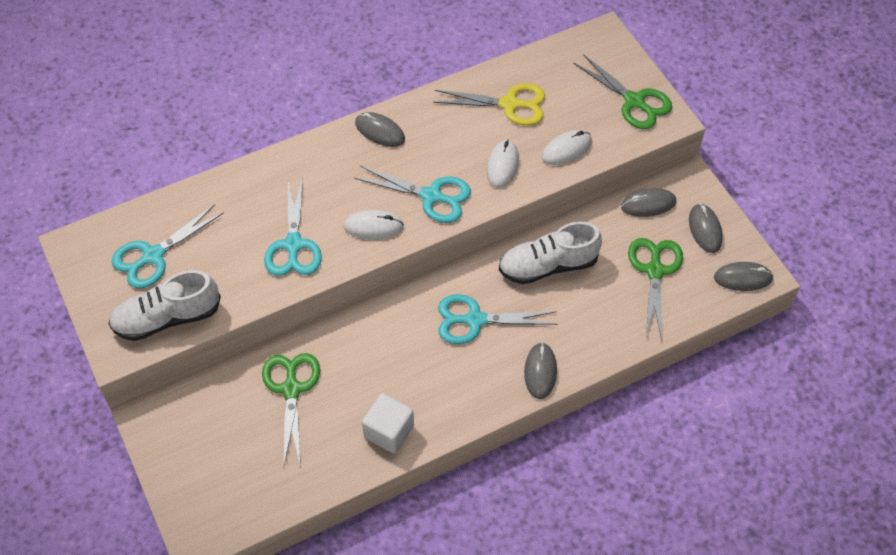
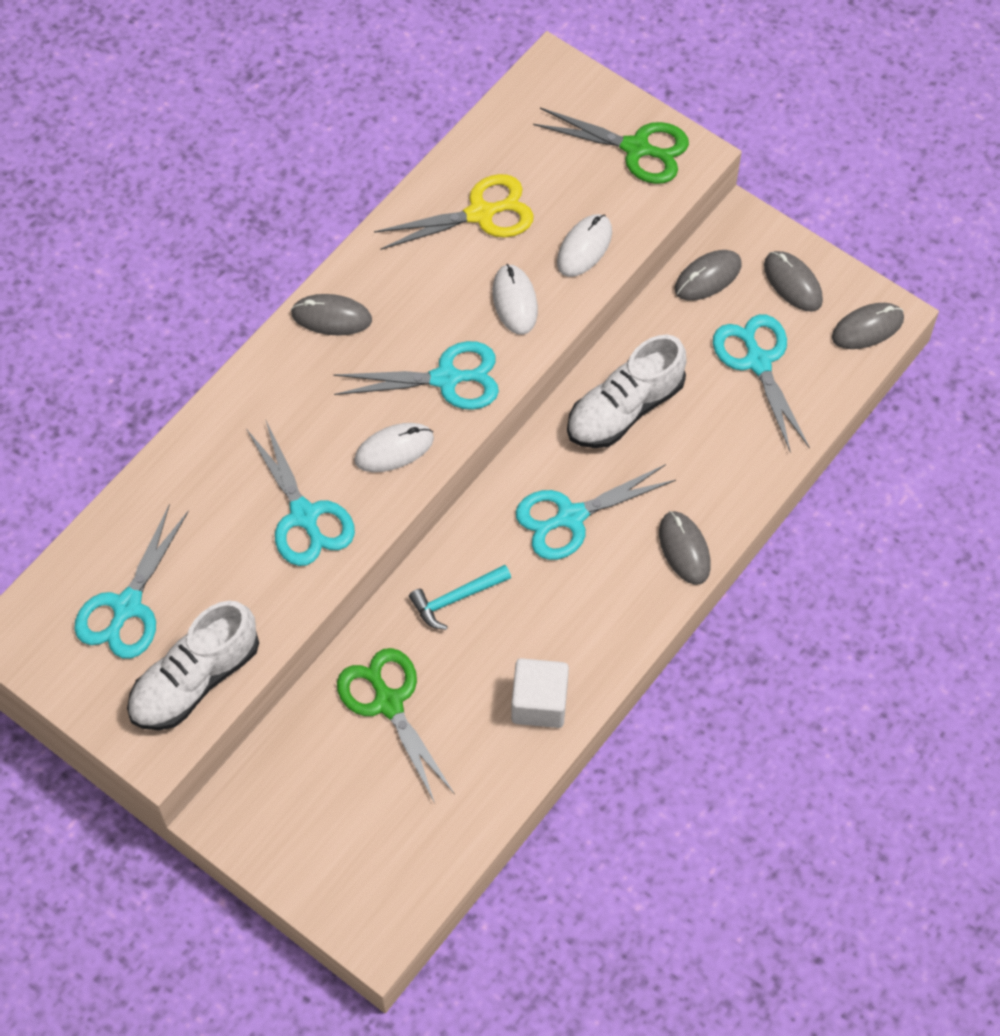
camera: 25 degrees left, 5 degrees up
green scissors [628,238,683,341] -> turquoise scissors [713,314,810,453]
none -> turquoise hammer [409,565,511,630]

